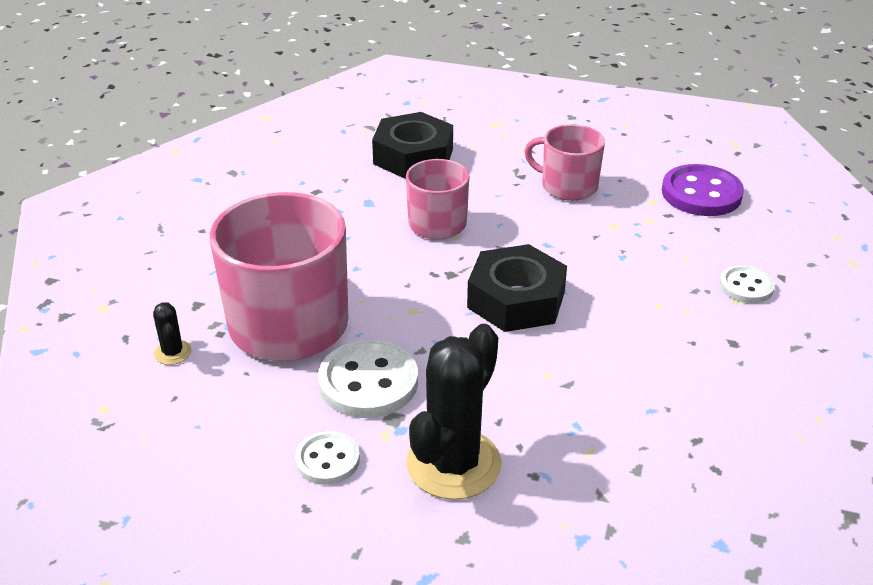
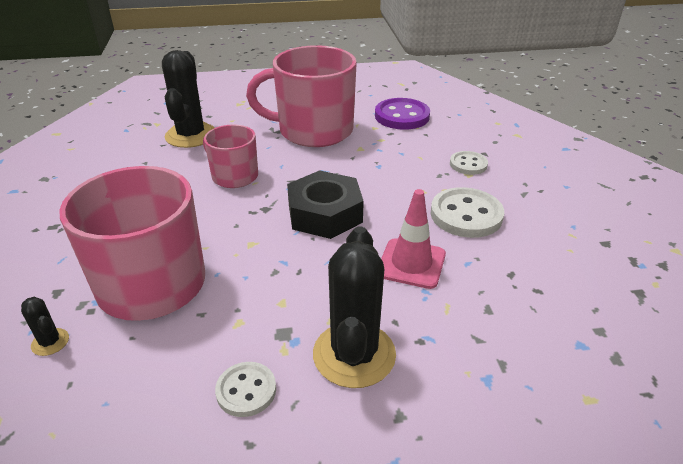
camera: 25 degrees left, 0 degrees up
white button [318,340,418,418] -> white button moved to [430,187,504,238]
black nut [372,112,453,179] -> black cactus [162,50,215,148]
pink mug [524,124,605,201] -> pink mug [246,45,357,147], size x1.80
none -> pink traffic cone [381,189,446,289]

